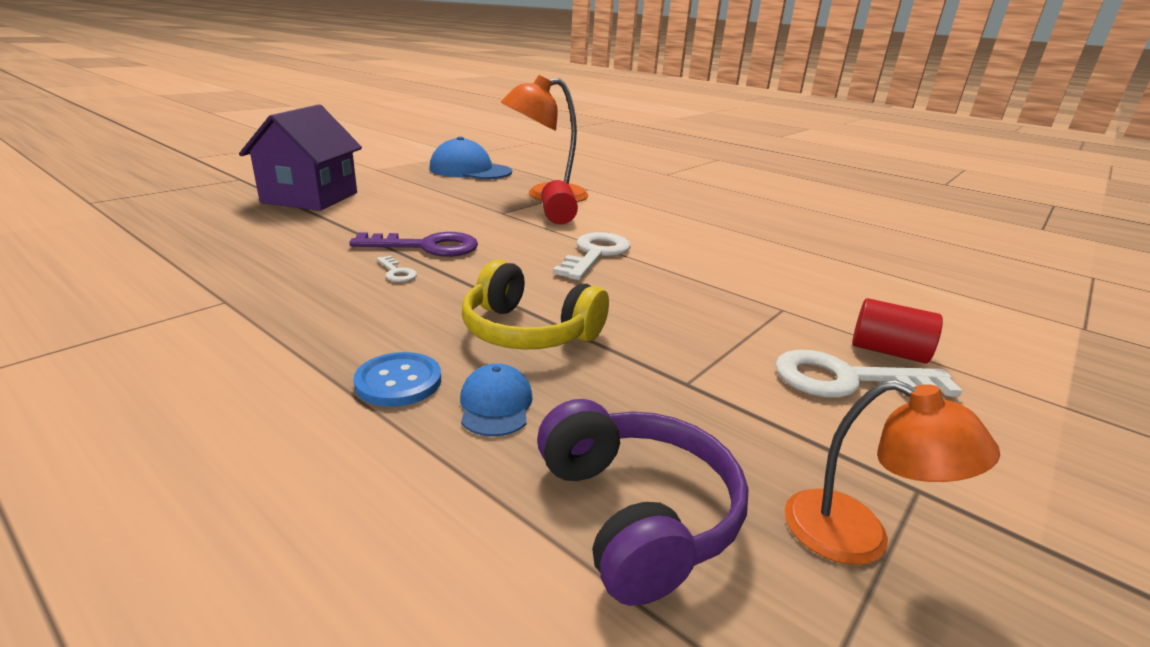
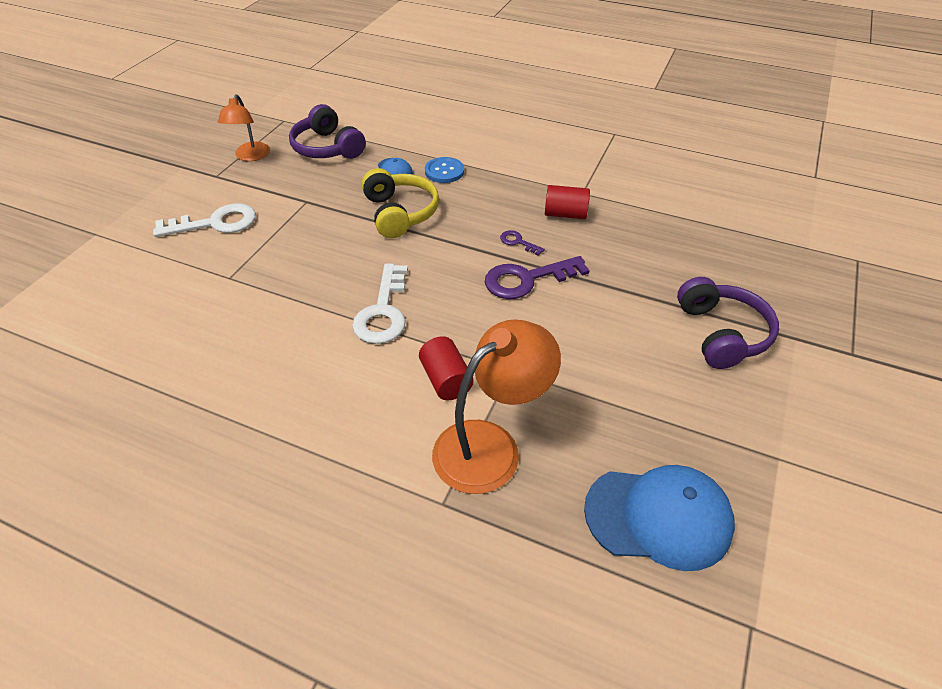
camera: 165 degrees right, 20 degrees up
purple house [239,104,362,211] -> purple headphones [677,277,779,369]
white key [377,256,417,282] -> purple key [500,230,545,256]
yellow headphones [462,260,609,350] -> yellow headphones turned 60 degrees clockwise [361,168,439,238]
orange lamp [784,380,1000,565] -> orange lamp turned 105 degrees counterclockwise [218,94,270,161]
red cylinder [852,298,943,364] -> red cylinder moved to [545,185,590,219]

